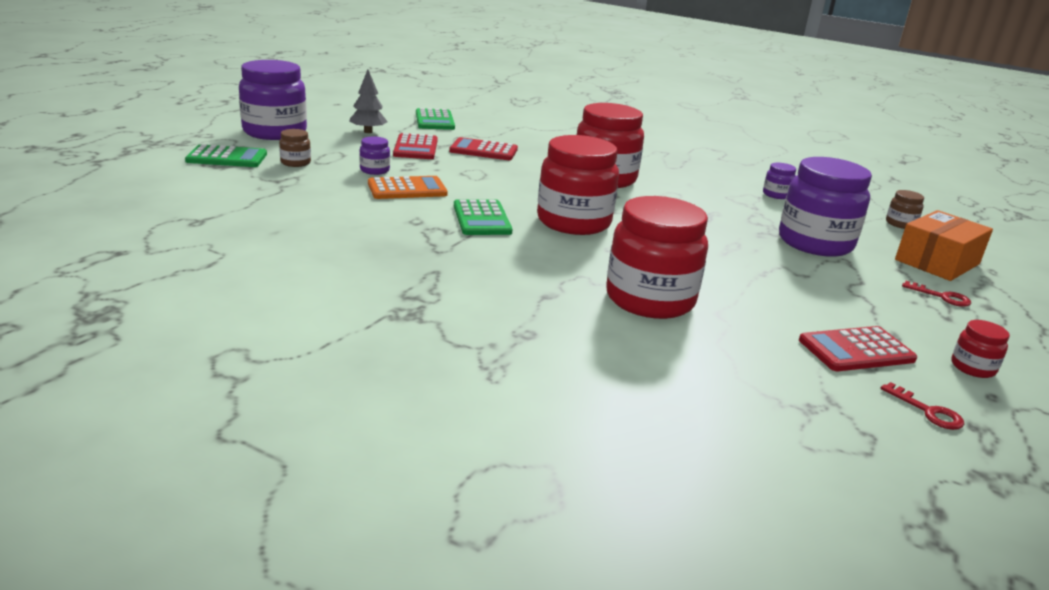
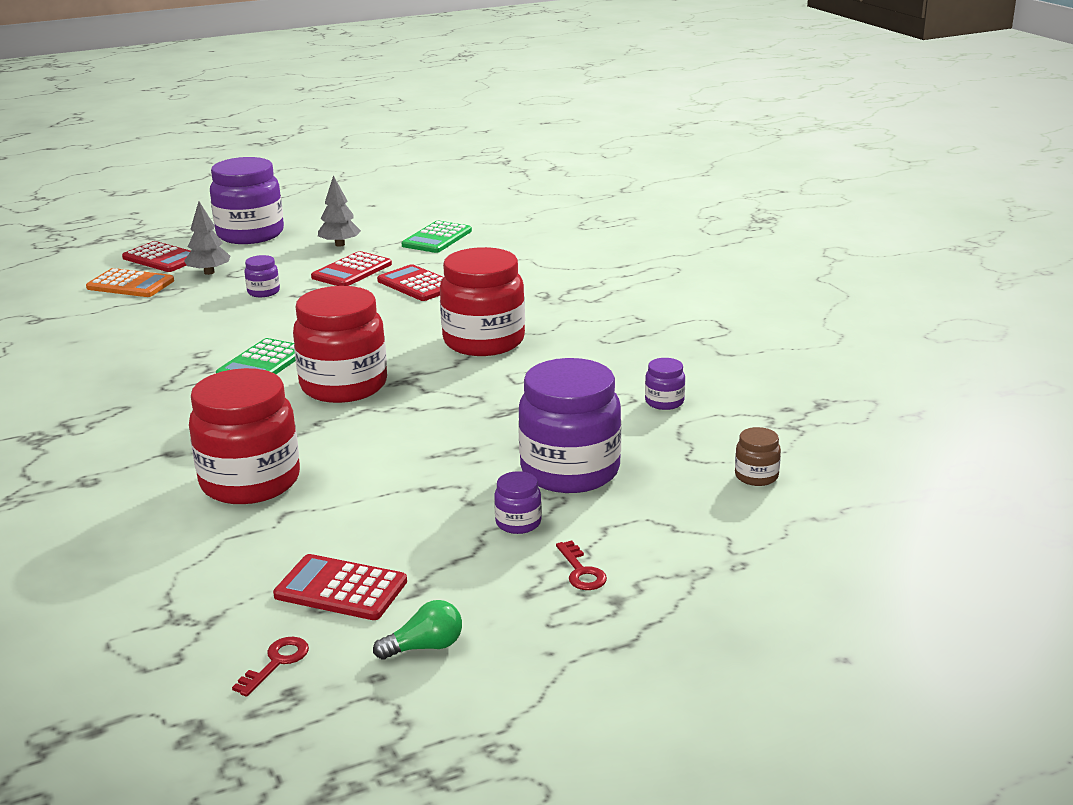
camera: 40 degrees right, 0 degrees up
green calculator [185,144,267,167] -> red calculator [122,241,191,272]
brown jar [279,129,311,167] -> grey tree [184,201,231,275]
orange calculator [368,176,448,199] -> orange calculator moved to [86,268,174,297]
red key [880,382,964,430] -> red key turned 150 degrees counterclockwise [232,637,309,697]
orange box [895,210,993,281] -> none
red jar [951,320,1010,378] -> green light bulb [373,600,462,660]
none -> purple jar [494,471,542,534]

